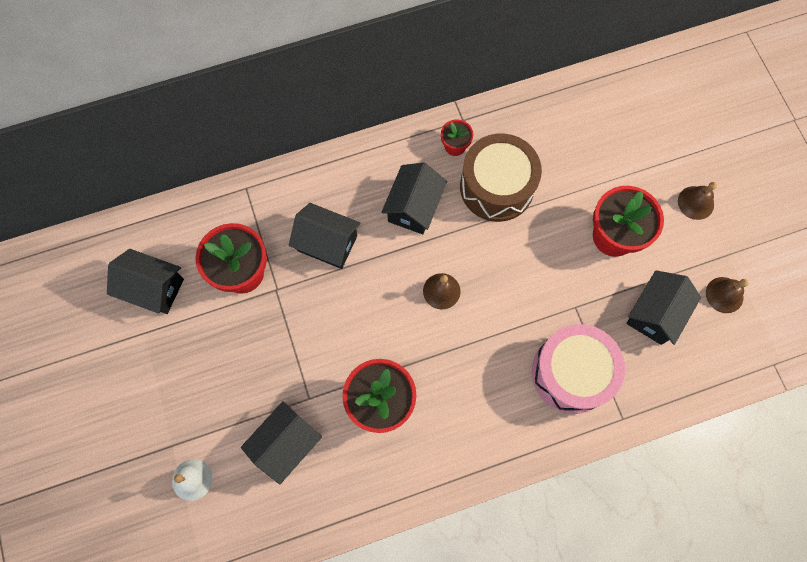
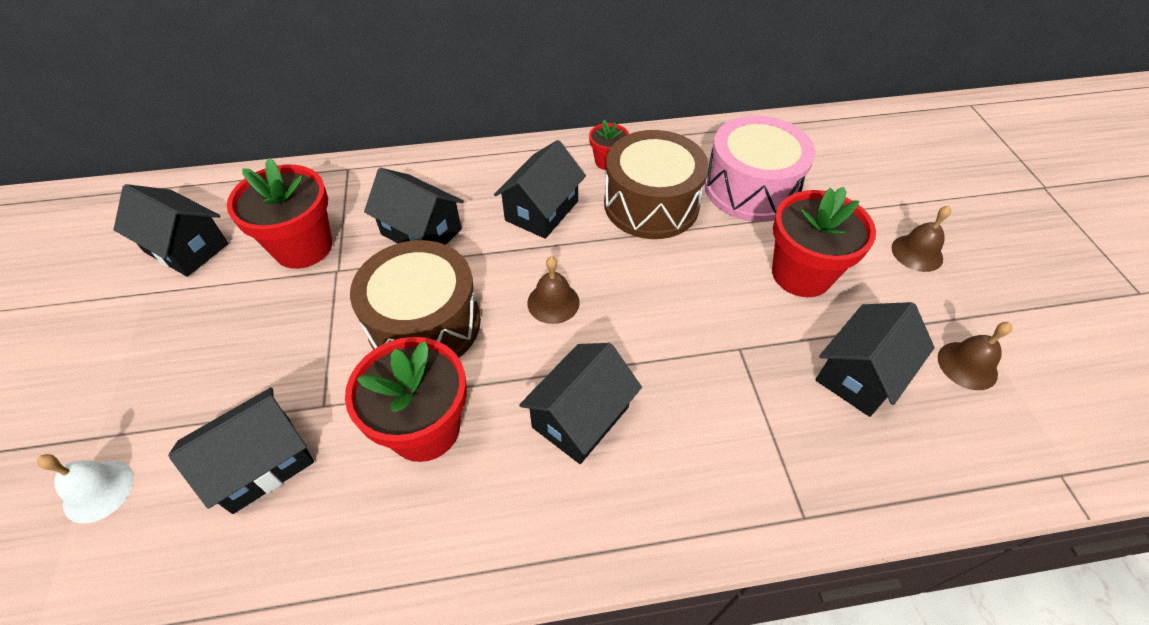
camera: 10 degrees right, 20 degrees down
pink drum [532,324,625,414] -> pink drum moved to [705,115,815,222]
none -> brown drum [350,240,481,358]
none -> black house [519,343,642,464]

